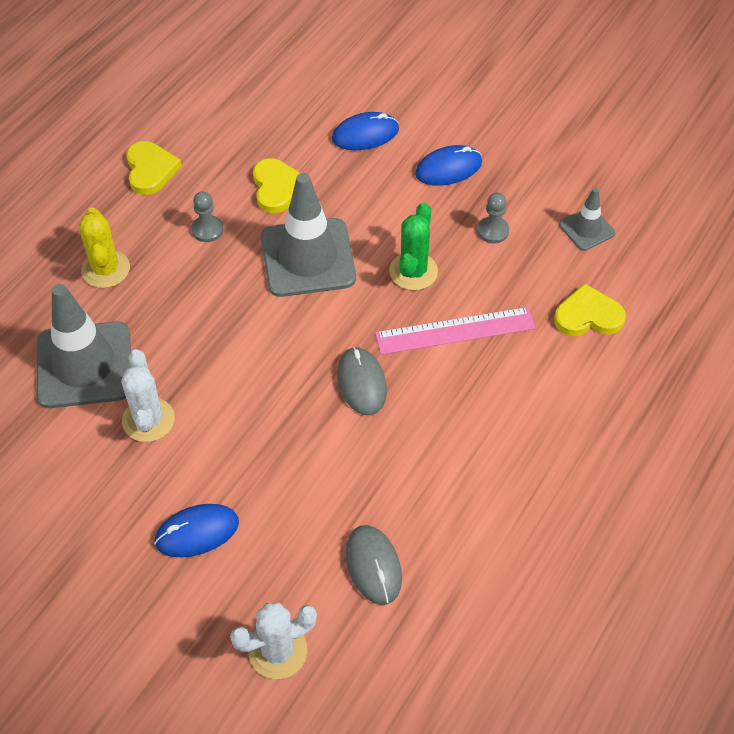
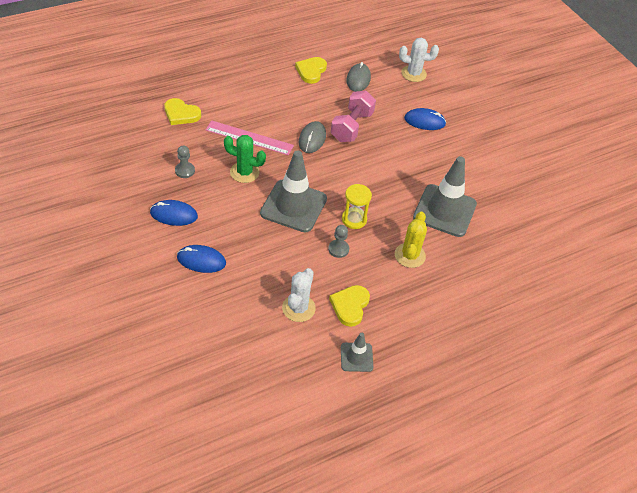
camera: 155 degrees left, 5 degrees down
white cactus [121,349,175,442] -> white cactus moved to [282,268,316,322]
yellow heart [253,158,300,213] -> yellow heart moved to [295,57,327,84]
green cactus [389,202,438,290] -> green cactus turned 60 degrees clockwise [224,135,266,183]
grey traffic cone [559,188,615,251] -> grey traffic cone moved to [341,333,373,372]
none -> pink dumbbell [331,91,376,142]
none -> yellow hourglass [342,184,372,229]

